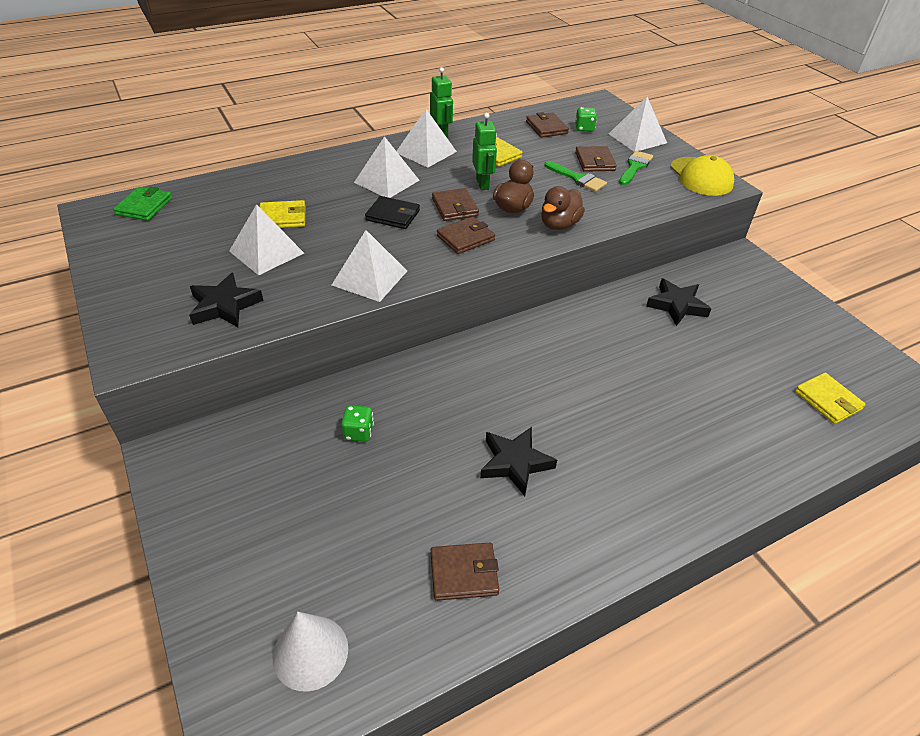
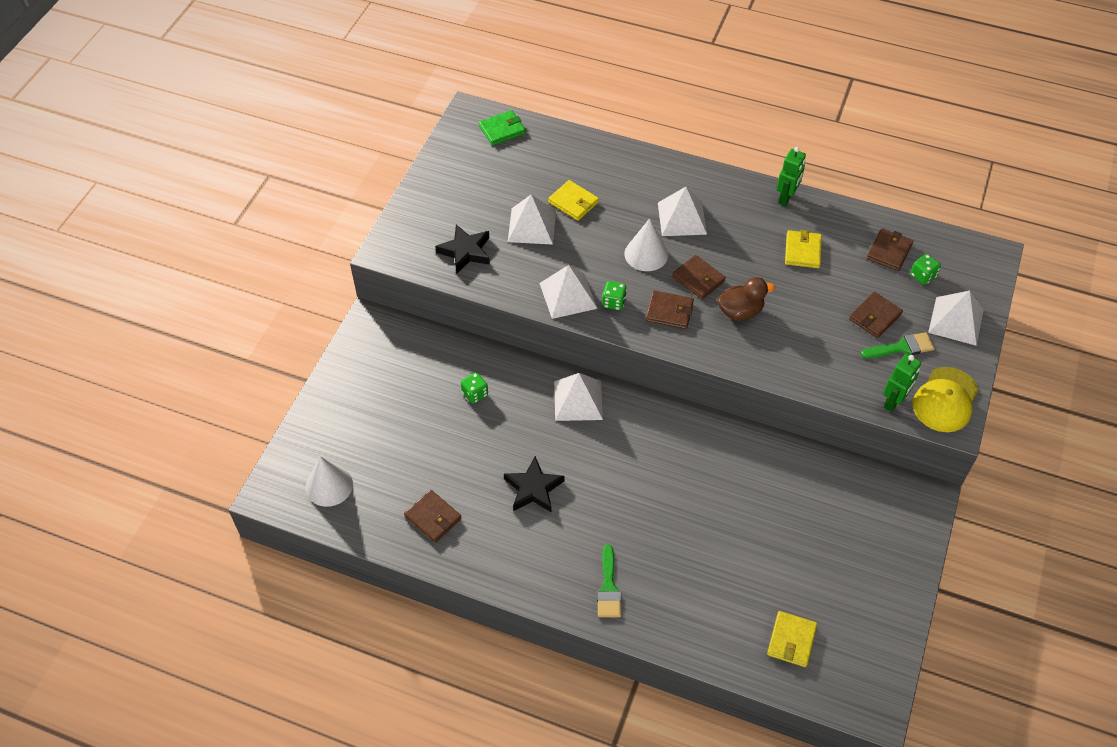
camera: 50 degrees right, 10 degrees up
black wallet [365,196,420,229] -> white cone [624,218,668,271]
white pyramid [397,109,457,168] -> white pyramid moved to [554,373,603,421]
brown wallet [432,188,479,221] -> brown wallet turned 75 degrees counterclockwise [672,255,726,299]
green robot [472,113,497,190] -> green robot moved to [883,354,921,412]
brown duck [541,186,585,230] -> none
green brush [544,161,607,192] -> green brush moved to [597,544,621,617]
black star [646,278,711,326] -> none
none -> green dice [602,281,627,310]

